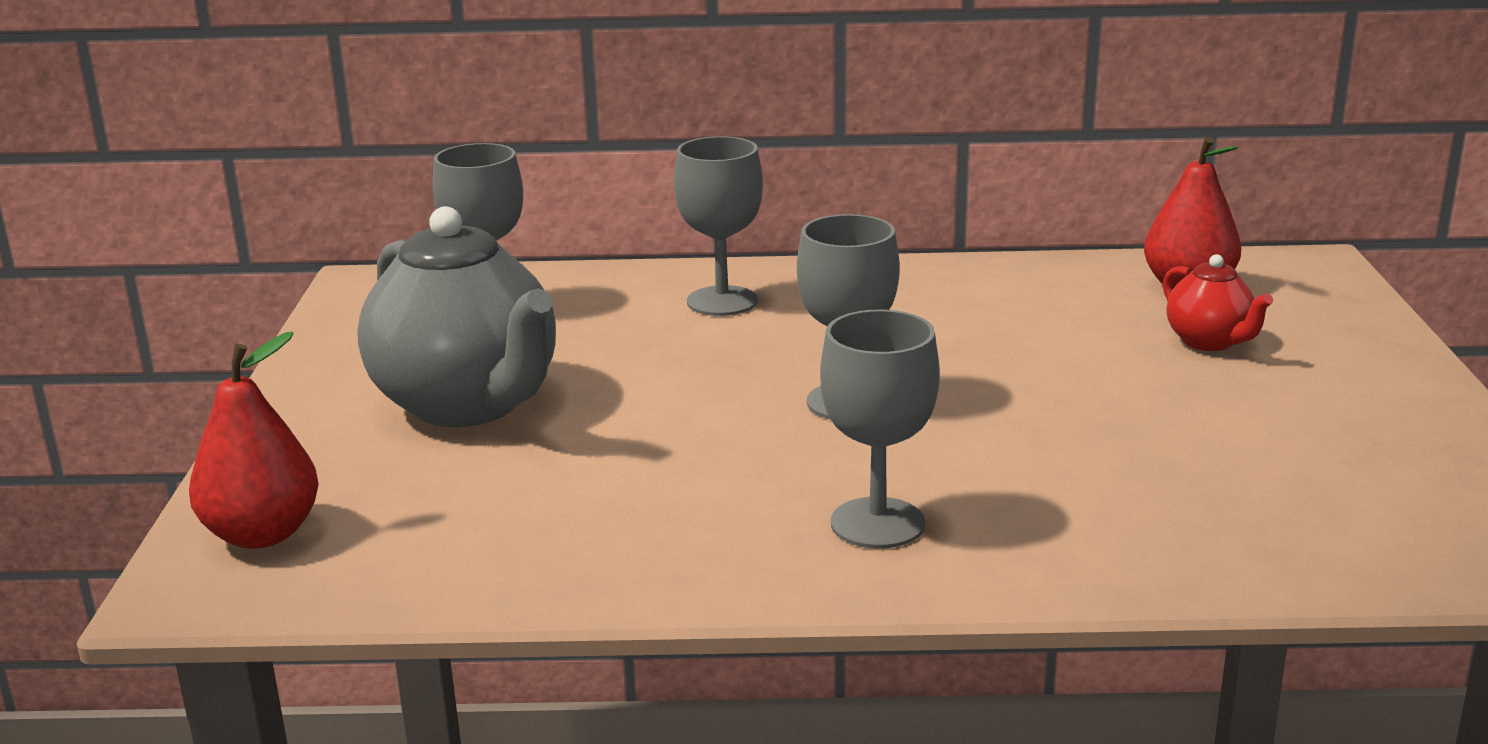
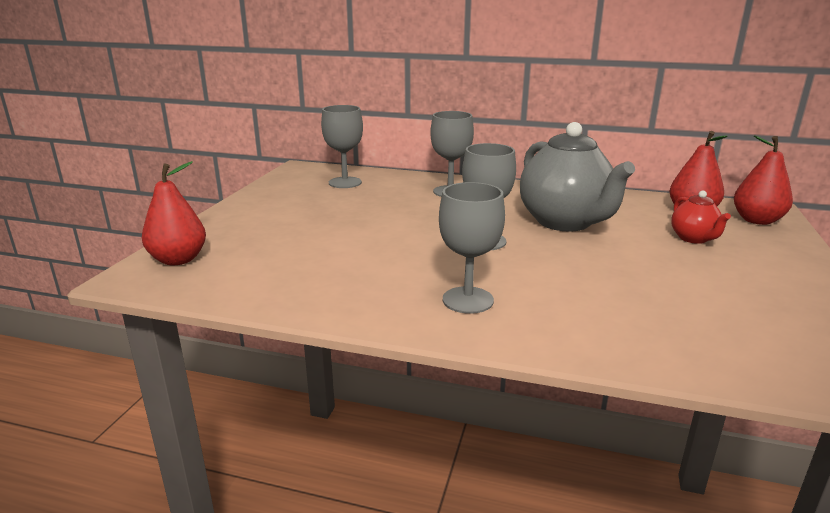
camera: 15 degrees right, 0 degrees up
grey teapot [357,206,556,427] -> grey teapot moved to [520,122,635,231]
none -> red pear [734,135,793,225]

